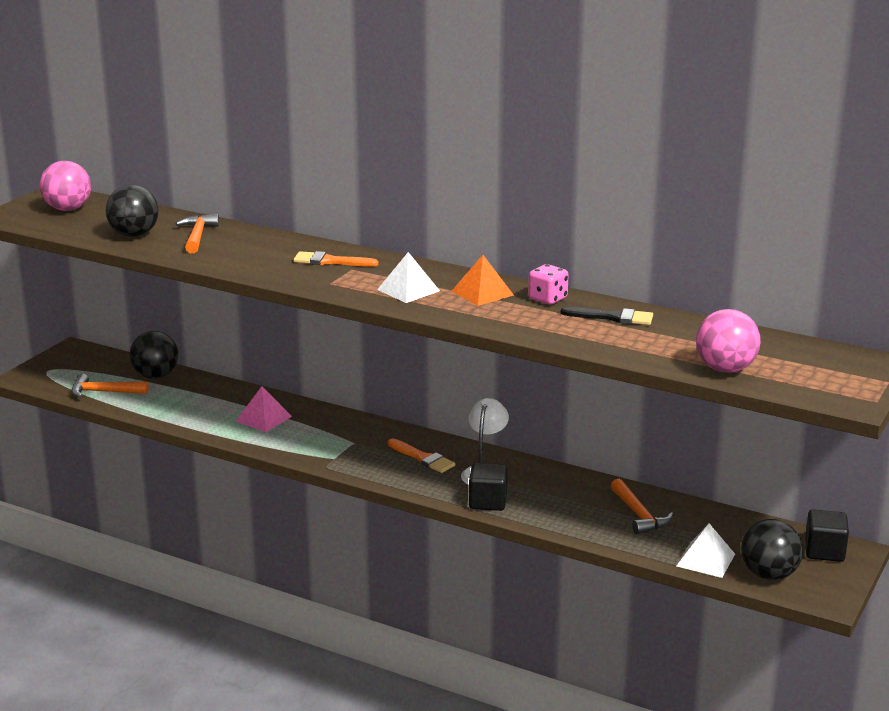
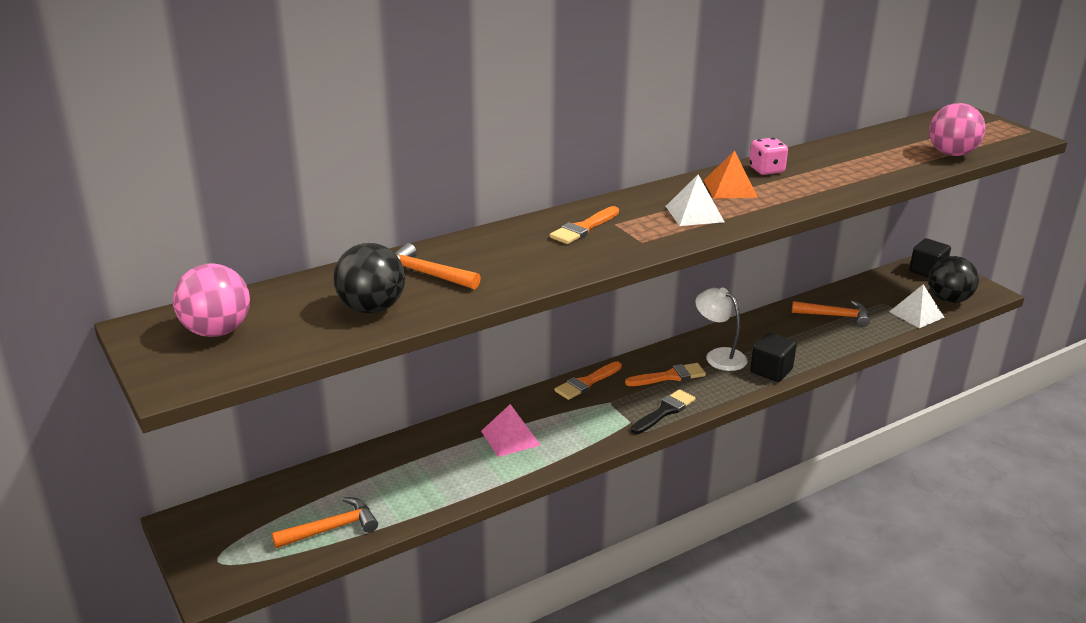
camera: 60 degrees left, 5 degrees up
orange hammer [72,373,149,398] -> orange hammer turned 150 degrees counterclockwise [271,497,378,548]
black ball [129,331,178,379] -> none
black brush [561,307,653,325] -> black brush moved to [631,389,696,434]
none -> orange brush [555,361,622,400]

